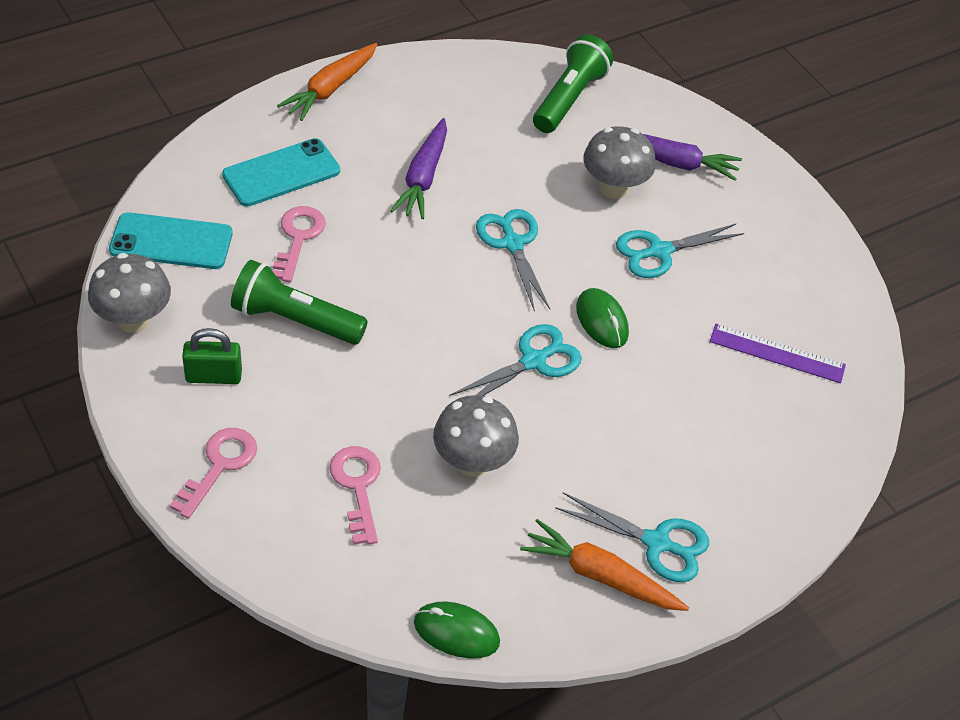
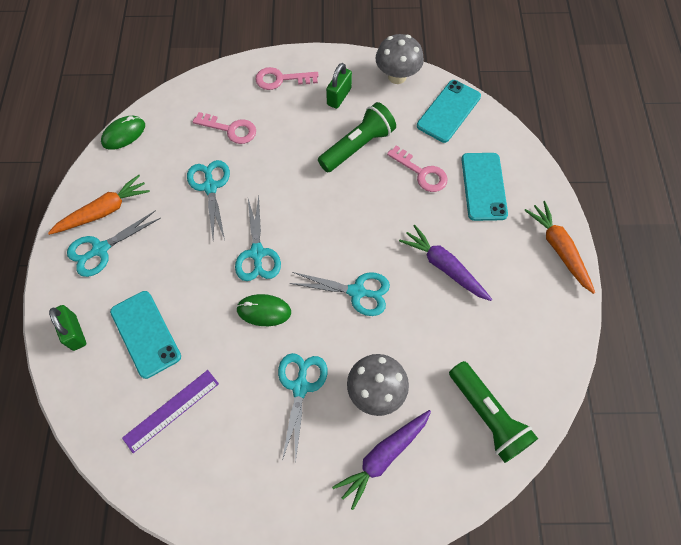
camera: 125 degrees right, 15 degrees up
pink key [170,428,257,519] -> pink key turned 120 degrees clockwise [255,67,319,90]
grey mushroom [433,395,519,477] -> turquoise scissors [187,160,230,240]
none -> green padlock [49,305,86,351]
none -> turquoise phone [110,291,181,379]

